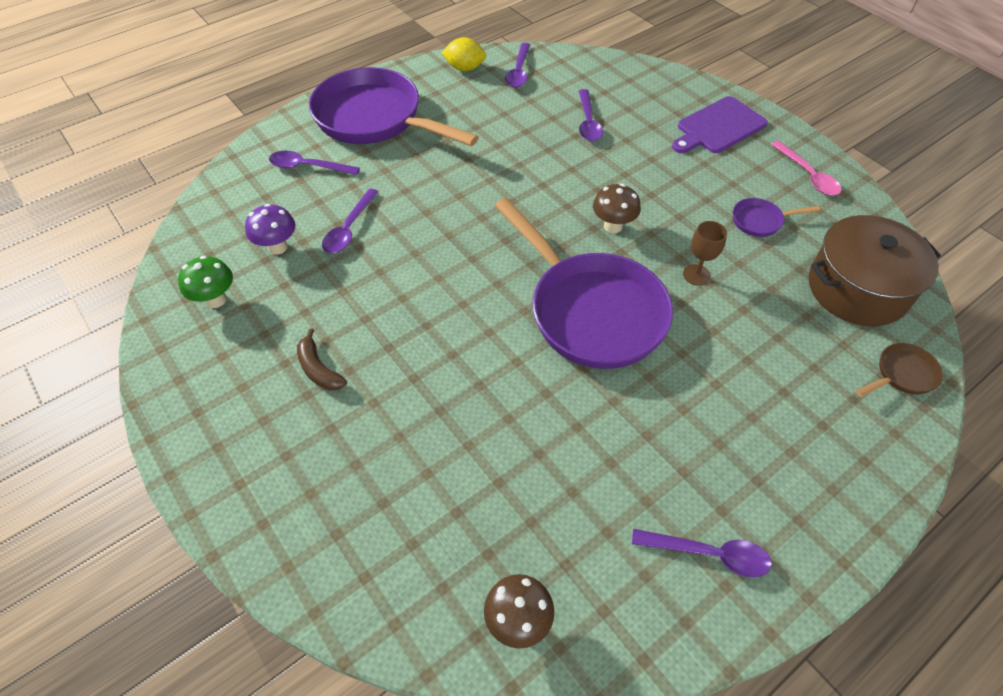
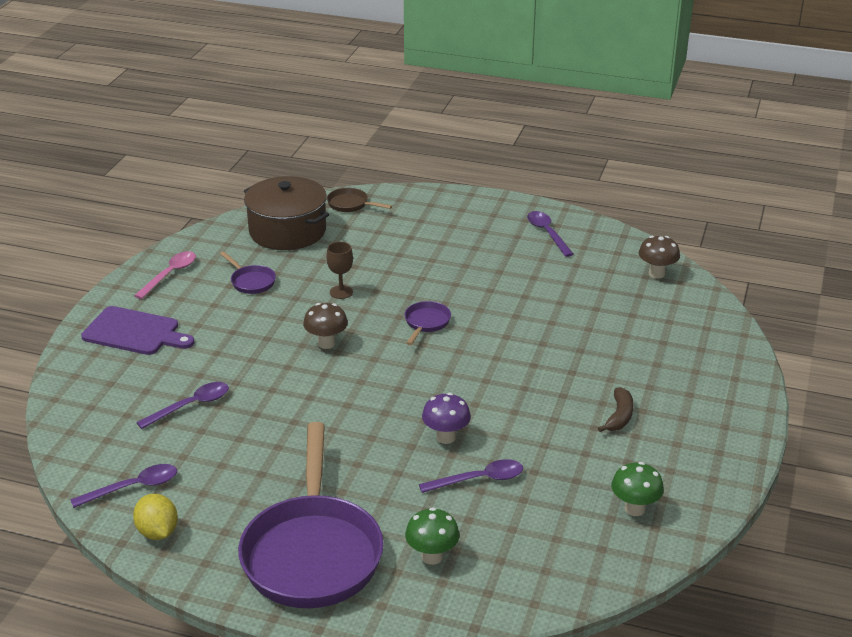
camera: 125 degrees left, 20 degrees down
purple mushroom [245,204,295,255] -> purple mushroom moved to [422,393,471,444]
purple spoon [269,151,360,175] -> green mushroom [405,507,460,565]
purple pan [494,198,673,369] -> purple pan [405,301,451,345], size x0.41

